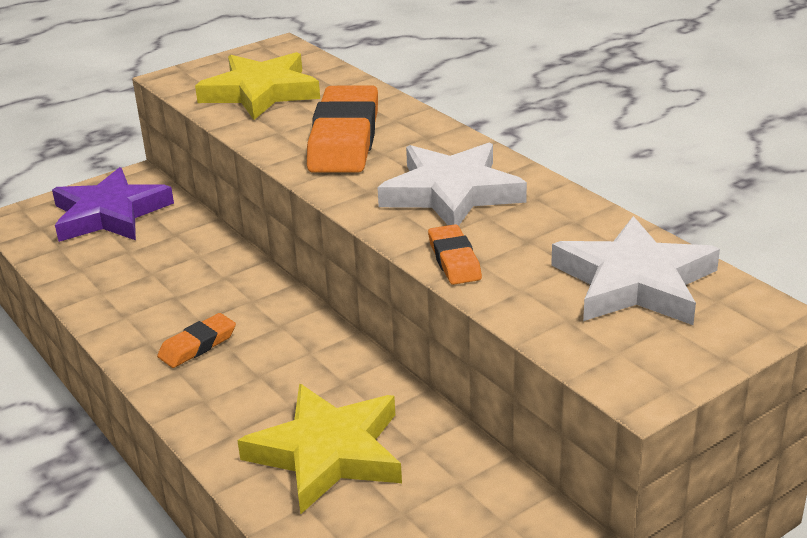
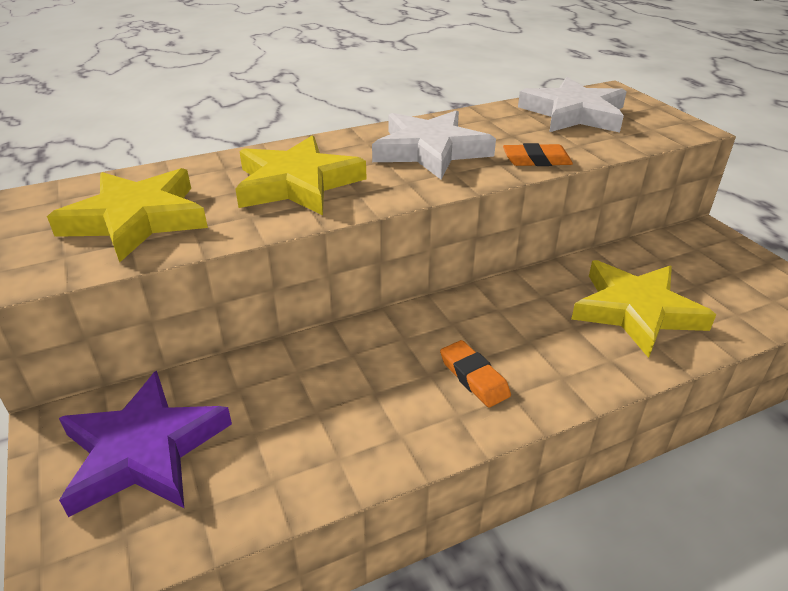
camera: 80 degrees left, 5 degrees up
orange eraser [307,85,378,173] -> yellow star [235,135,367,215]

